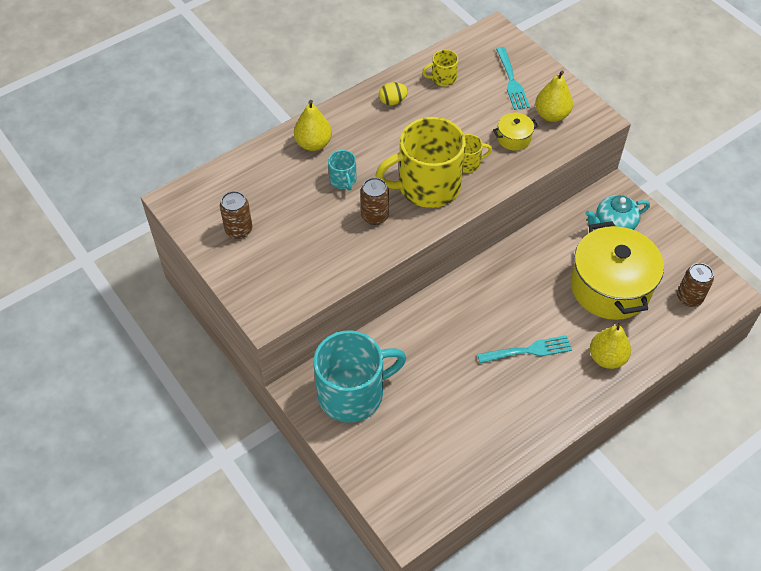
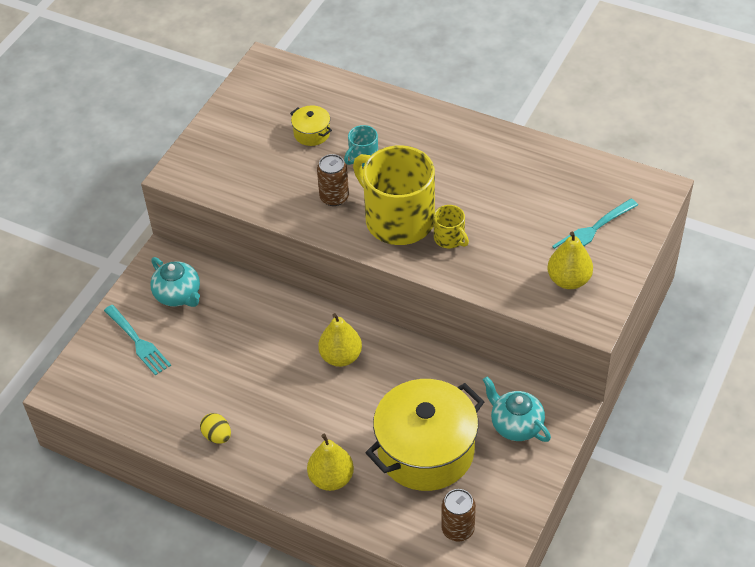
camera: 65 degrees right, 5 degrees down
brown can [220,191,252,239] -> none
yellow pear [294,100,332,151] -> yellow pear moved to [318,313,362,367]
turquoise mug [314,330,406,423] -> turquoise teapot [150,257,200,307]
yellow egg [379,82,408,105] -> yellow egg moved to [200,413,231,444]
yellow mug [422,49,458,86] -> none
turquoise fork [477,335,572,363] -> turquoise fork moved to [104,305,171,376]
yellow pot [493,113,538,151] -> yellow pot moved to [290,106,332,146]

